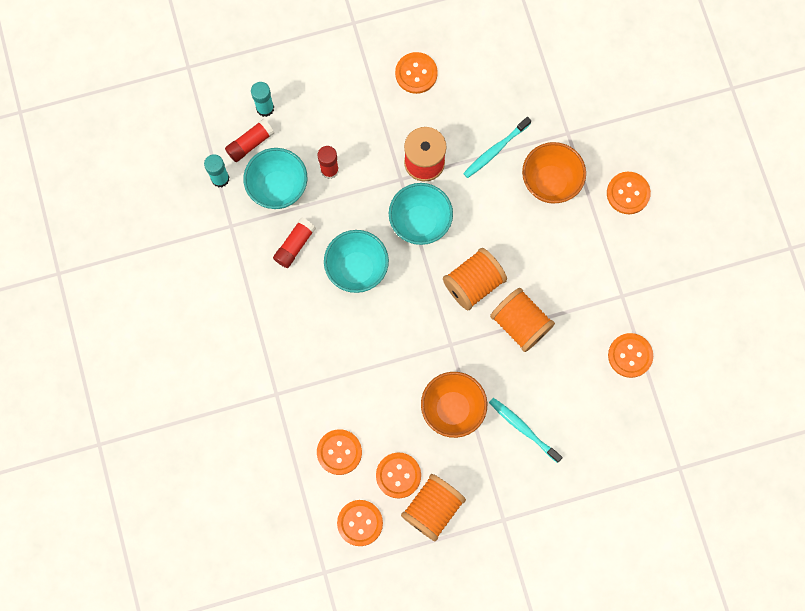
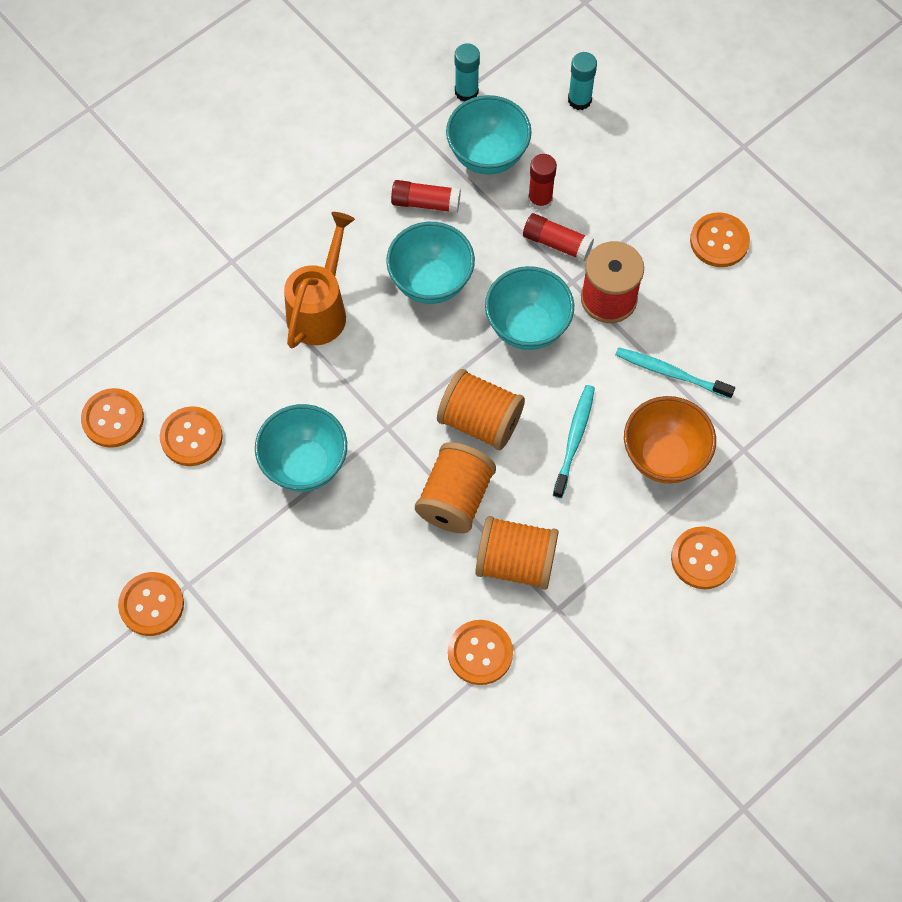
camera: 65 degrees right, 10 degrees down
red glue stick [225,119,274,162] -> red glue stick moved to [523,213,594,262]
orange button [317,429,362,475] -> orange button moved to [118,572,184,636]
orange spool [401,474,466,541] -> orange spool moved to [475,516,559,590]
orange bowl [421,372,487,438] -> turquoise bowl [255,404,347,492]
turquoise toothbrush [489,398,563,463] -> turquoise toothbrush moved to [553,385,595,498]
none -> orange watering can [284,212,355,348]

